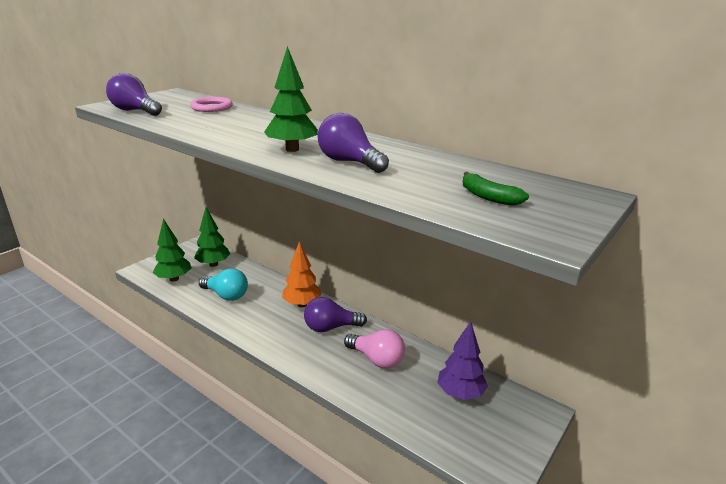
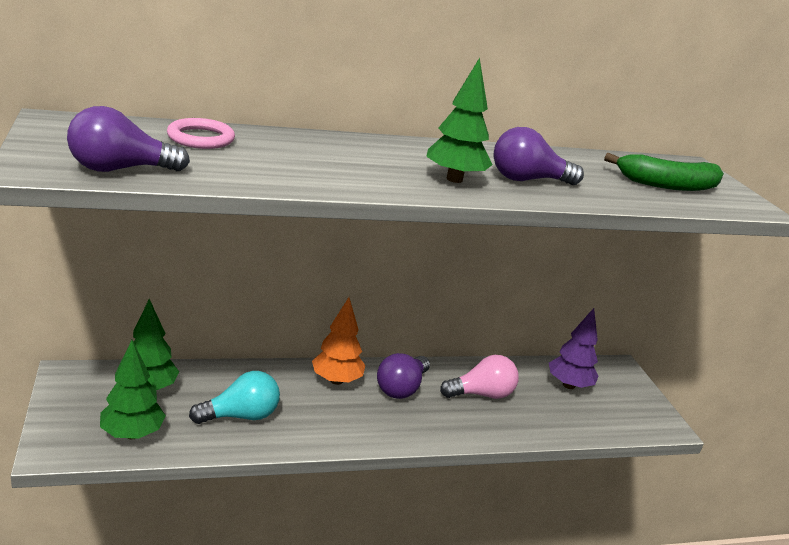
camera: 55 degrees left, 0 degrees up
green banana [463,172,529,206] -> green banana [604,153,724,191], size x1.66

